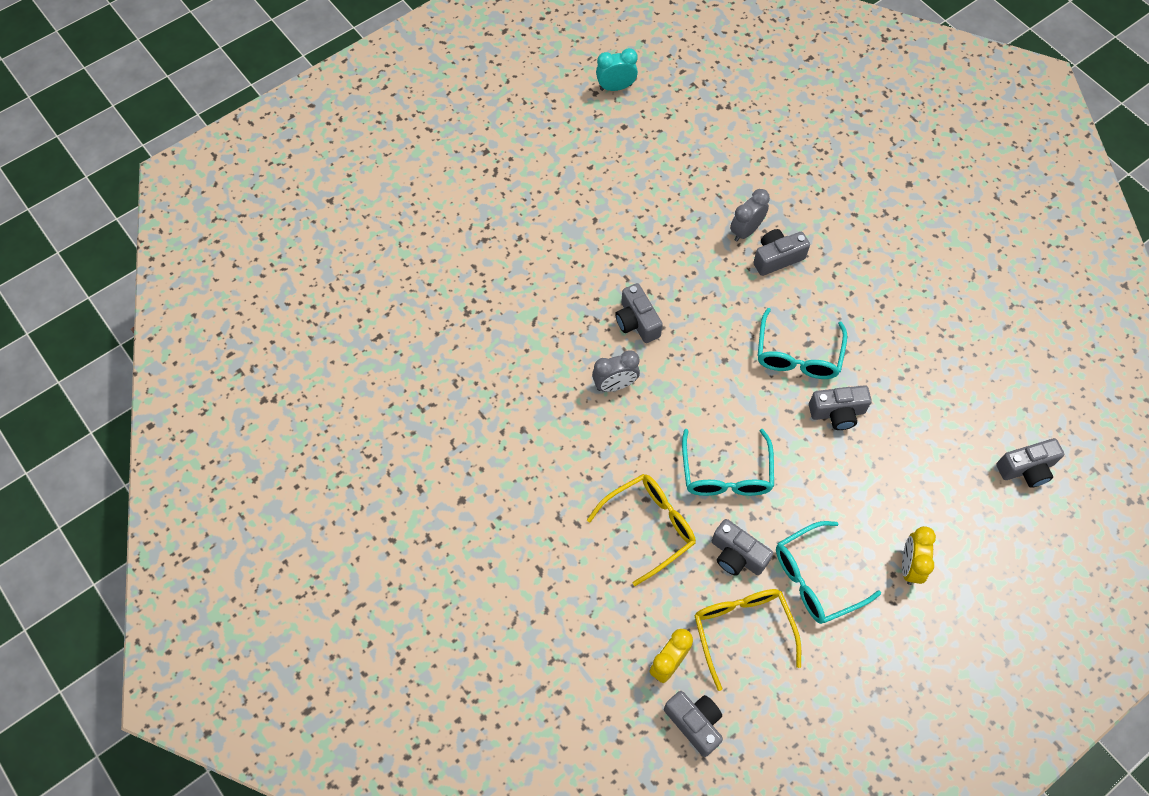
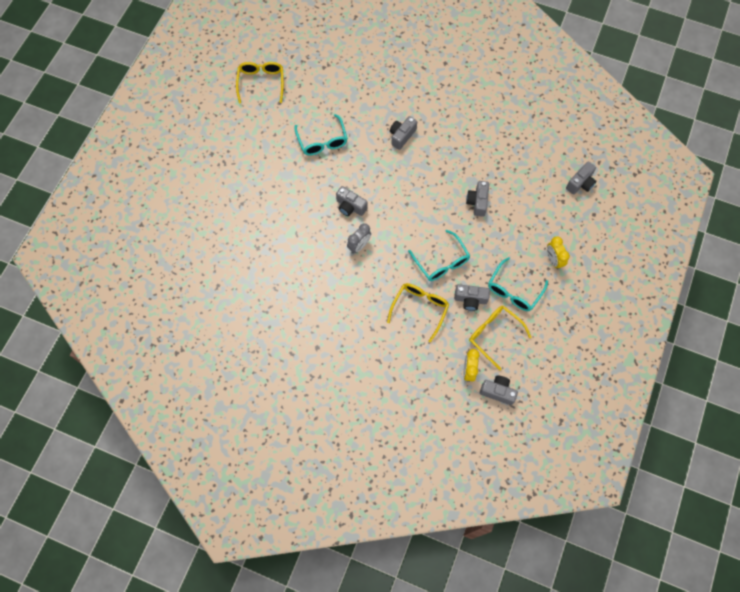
camera: 30 degrees left, 5 degrees up
turquoise clock [596,48,638,91] -> yellow glasses [236,62,284,103]
grey clock [730,189,770,242] -> none
turquoise glasses [758,308,847,379] -> turquoise glasses moved to [294,114,348,156]
grey camera [809,385,872,430] -> grey camera turned 135 degrees clockwise [466,181,489,217]

